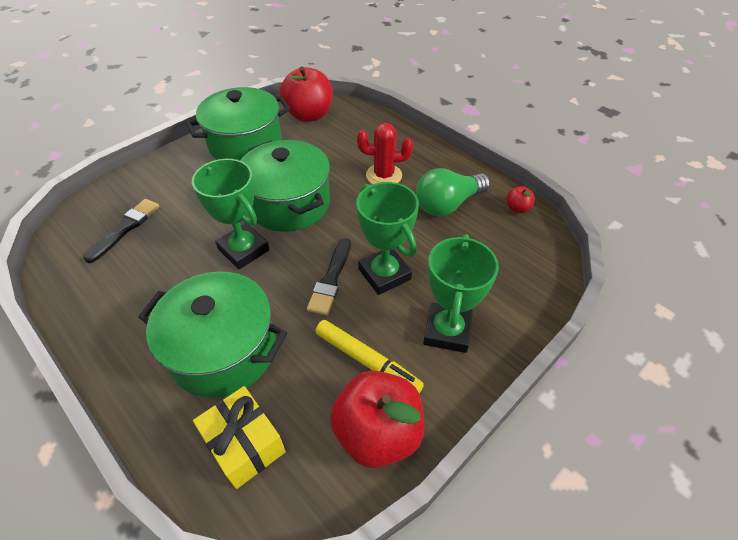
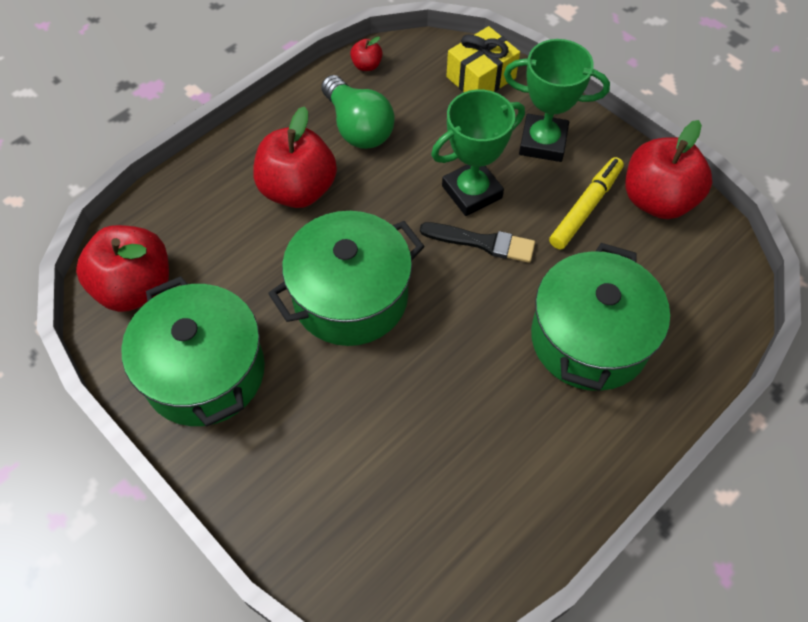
camera: 90 degrees left, 10 degrees up
black brush [84,199,160,263] -> none
green trophy [192,159,270,269] -> none
yellow gift [193,386,286,489] -> yellow gift moved to [446,26,520,92]
red cactus [357,123,413,184] -> red apple [253,106,337,208]

